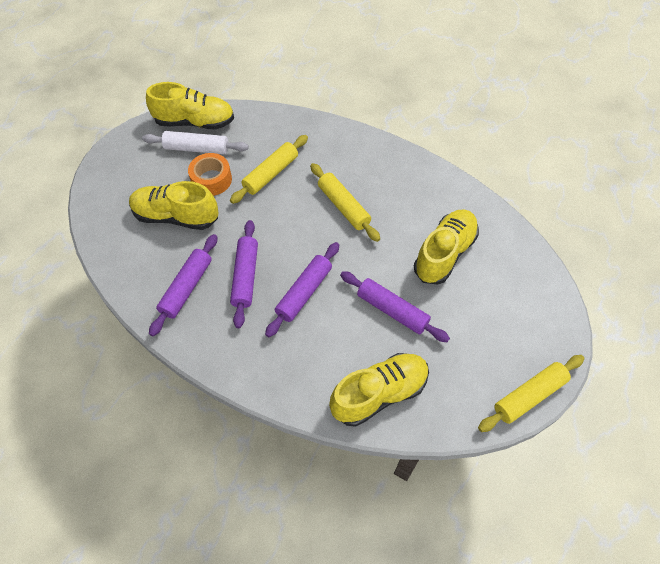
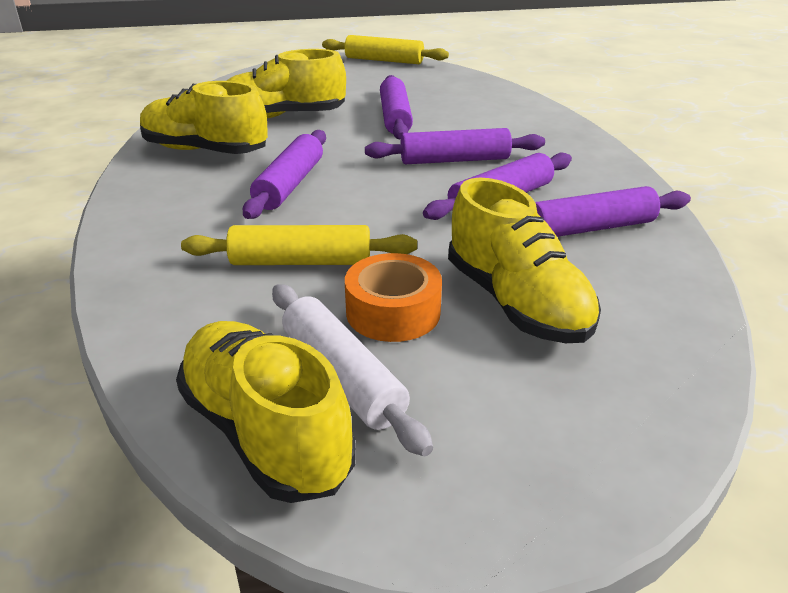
camera: 130 degrees left, 25 degrees down
yellow rolling pin [310,163,380,242] -> purple rolling pin [243,130,326,219]
yellow shoe [329,353,429,427] -> yellow shoe moved to [140,81,268,154]

